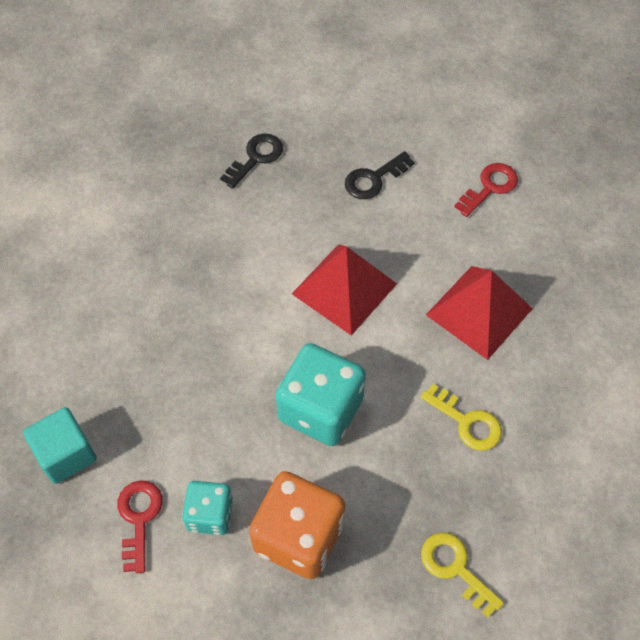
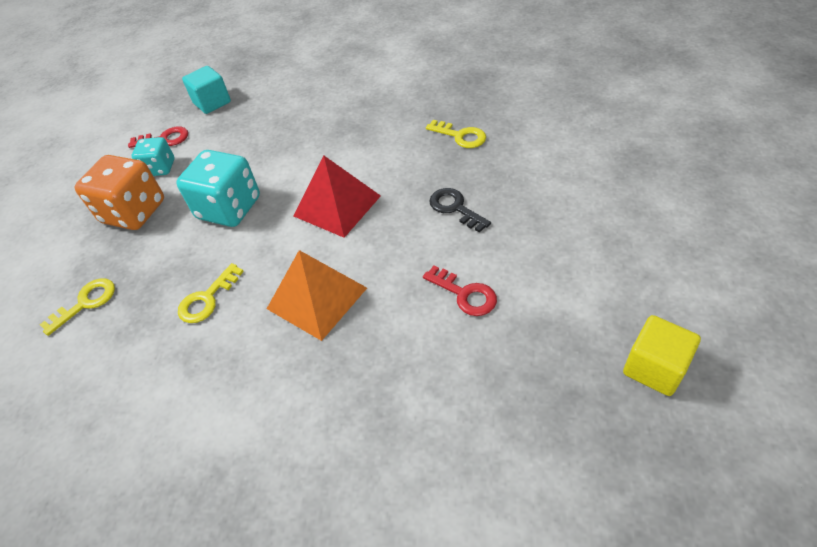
camera: 90 degrees right, 10 degrees down
black key [220,133,283,189] -> yellow key [426,120,486,148]
red pyramid [426,266,533,360] -> orange pyramid [267,250,367,341]
none -> yellow cube [623,315,701,396]

